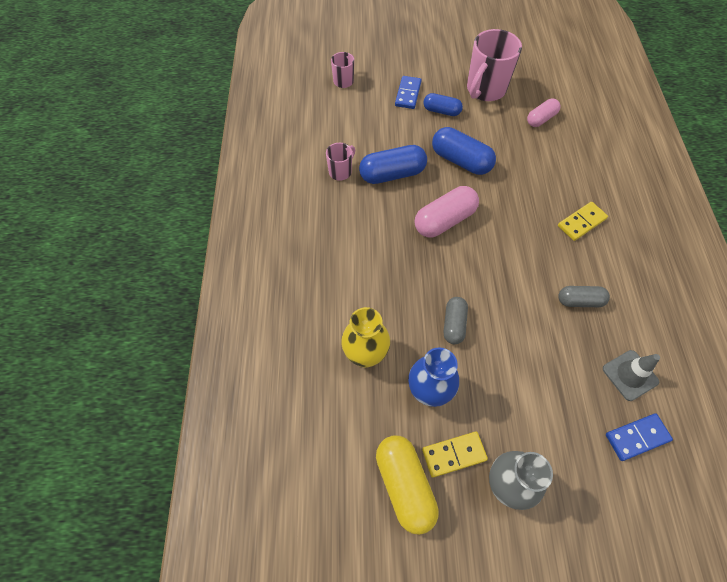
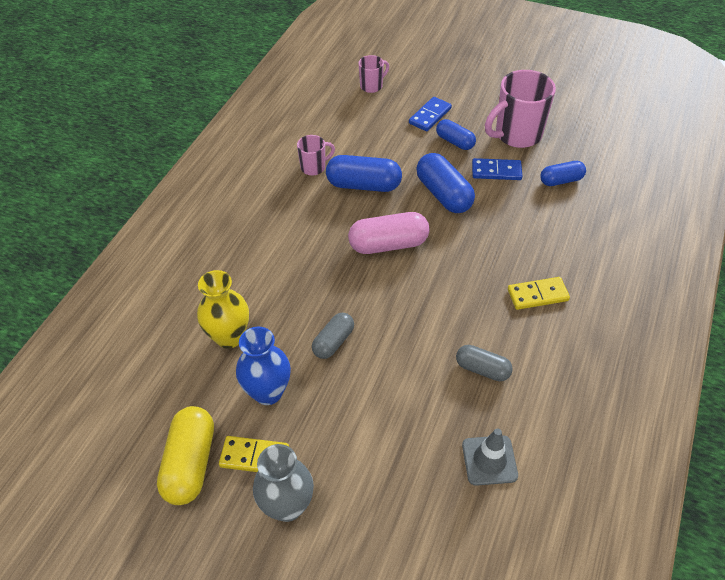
camera: 25 degrees right, 10 degrees down
pink capsule [527,98,561,127] -> blue capsule [540,161,586,186]
blue domino [606,413,673,461] -> blue domino moved to [472,158,522,180]

